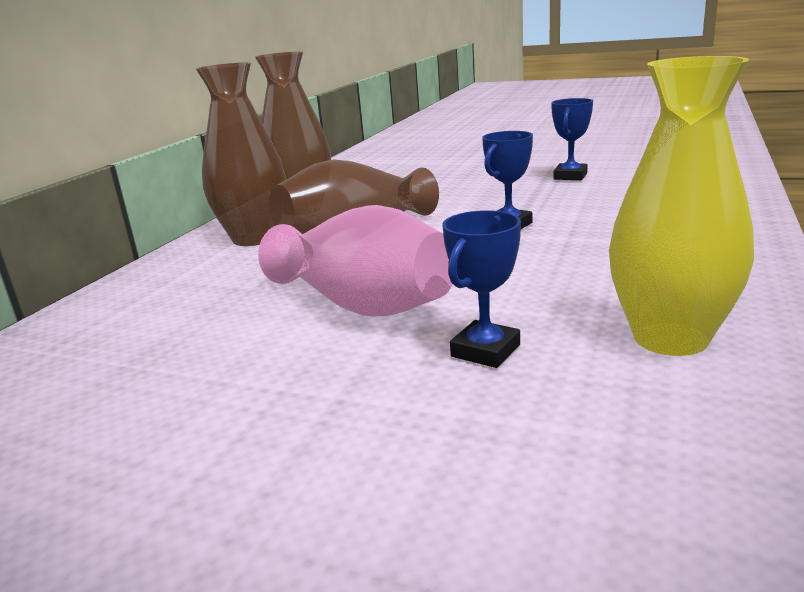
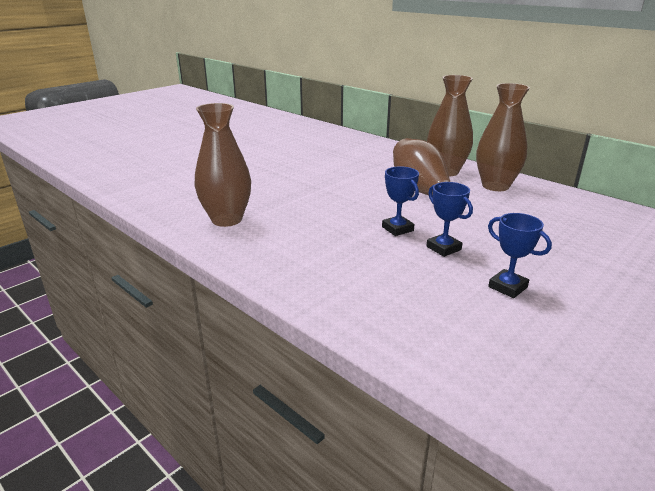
camera: 110 degrees right, 5 degrees up
pink vase [258,205,453,316] -> none
blue trophy [442,210,521,368] -> blue trophy moved to [426,182,473,257]
yellow vase [609,56,754,356] -> brown vase [195,103,251,227]

